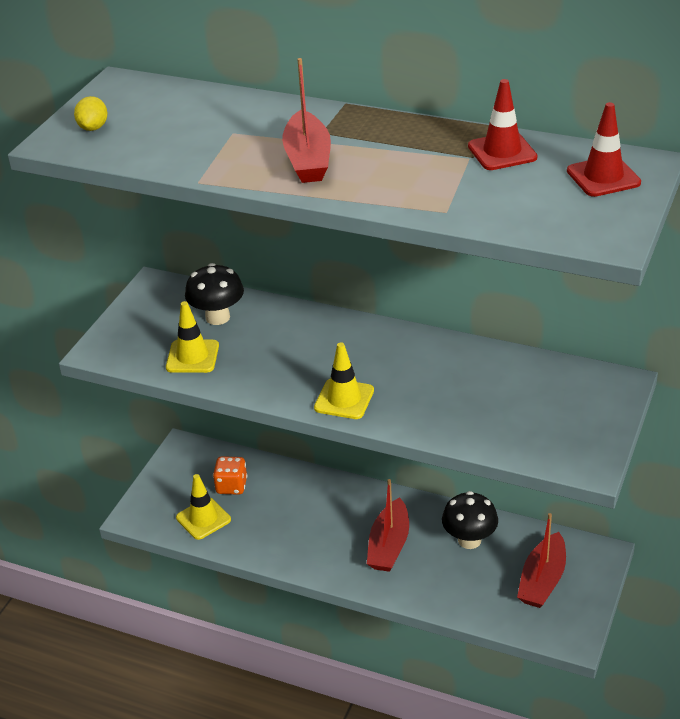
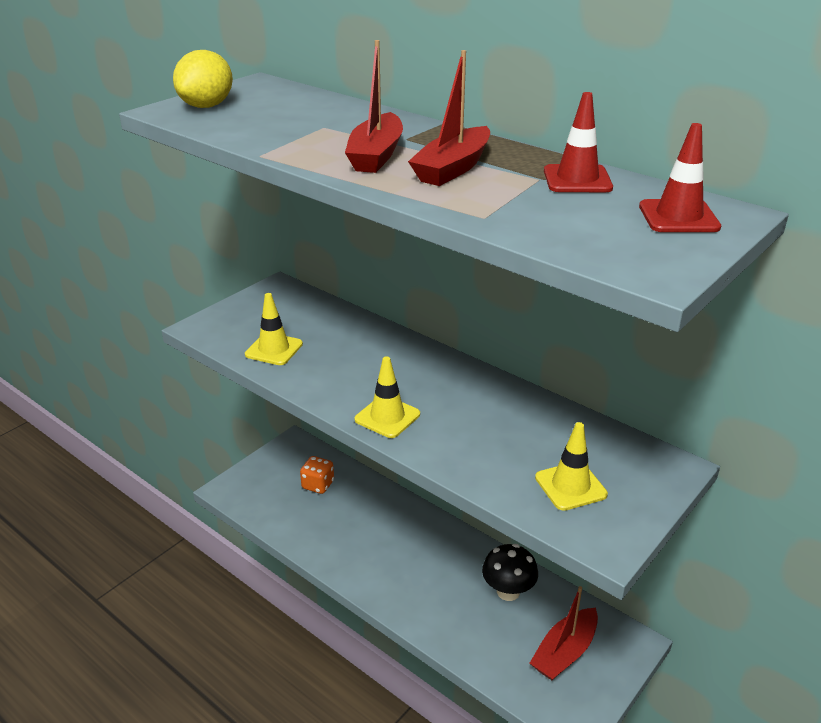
camera: 15 degrees right, 5 degrees down
yellow lemon [74,96,107,131] -> yellow lemon [173,50,233,108], size x1.75
yellow traffic cone [176,474,231,540] -> yellow traffic cone moved to [535,422,608,511]
black mushroom [185,263,244,325] -> none
red boat [367,479,409,572] -> red boat moved to [408,50,490,186]

